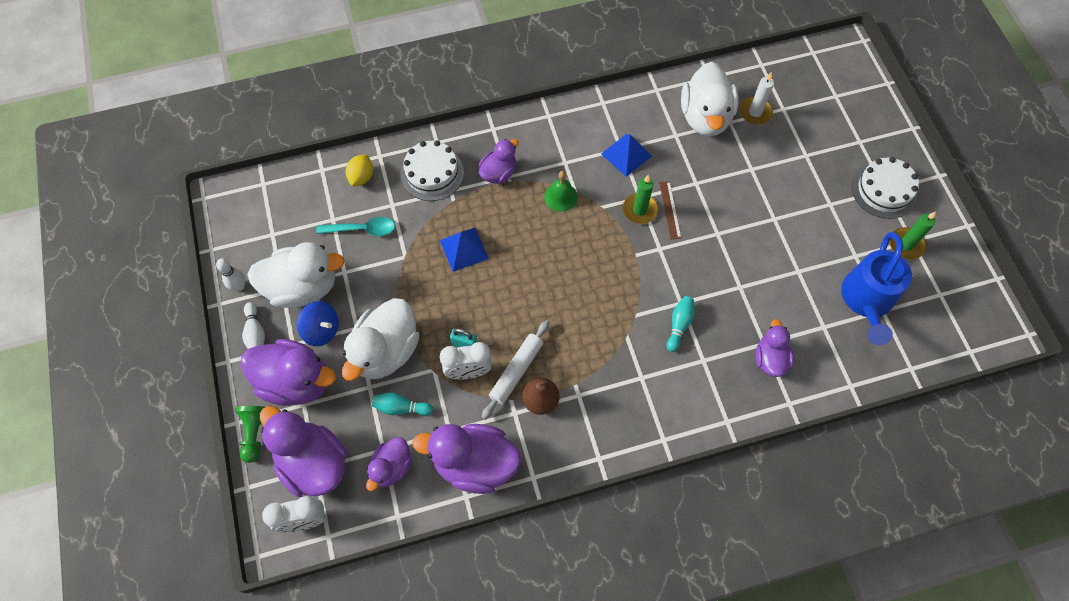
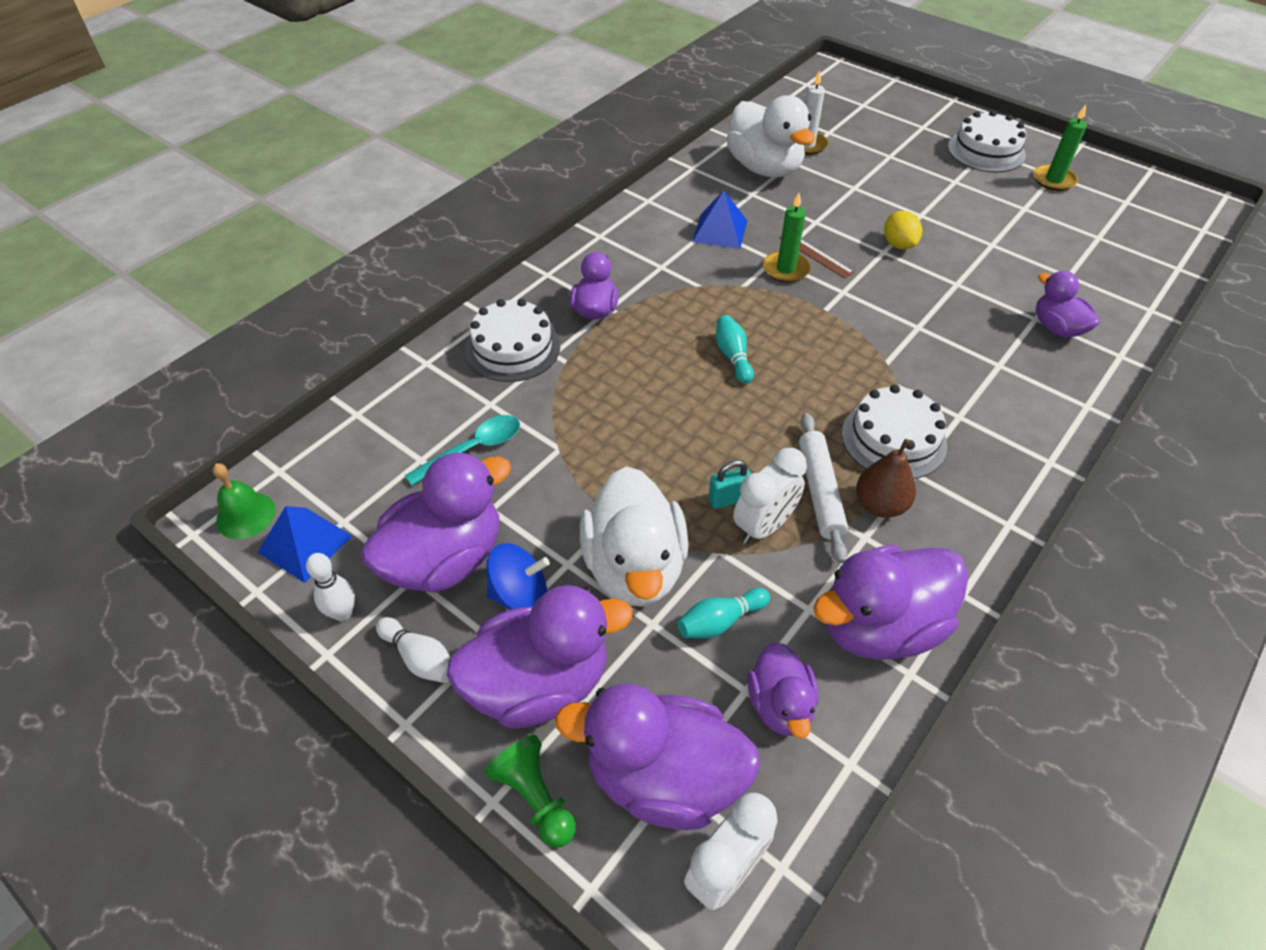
camera: 35 degrees left, 15 degrees down
white duck [247,242,345,308] -> purple duck [361,452,511,593]
yellow lemon [346,154,373,186] -> yellow lemon moved to [884,211,922,249]
blue pyramid [440,228,489,272] -> blue pyramid moved to [257,506,352,583]
green bell [545,171,578,212] -> green bell moved to [212,463,276,539]
turquoise bowling pin [667,296,695,352] -> turquoise bowling pin moved to [716,315,754,384]
blue watering can [841,232,912,345] -> none
none -> white cake [842,385,947,479]

